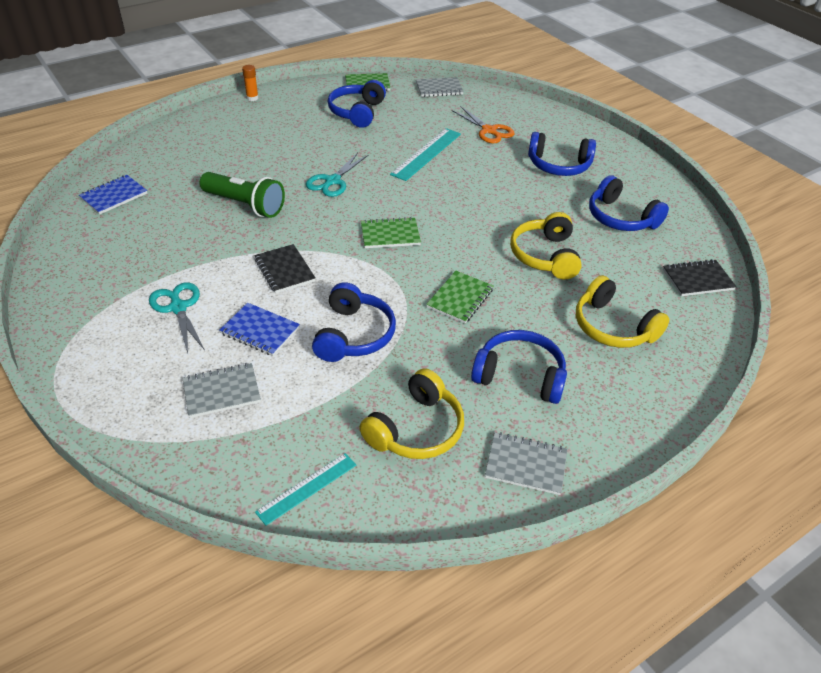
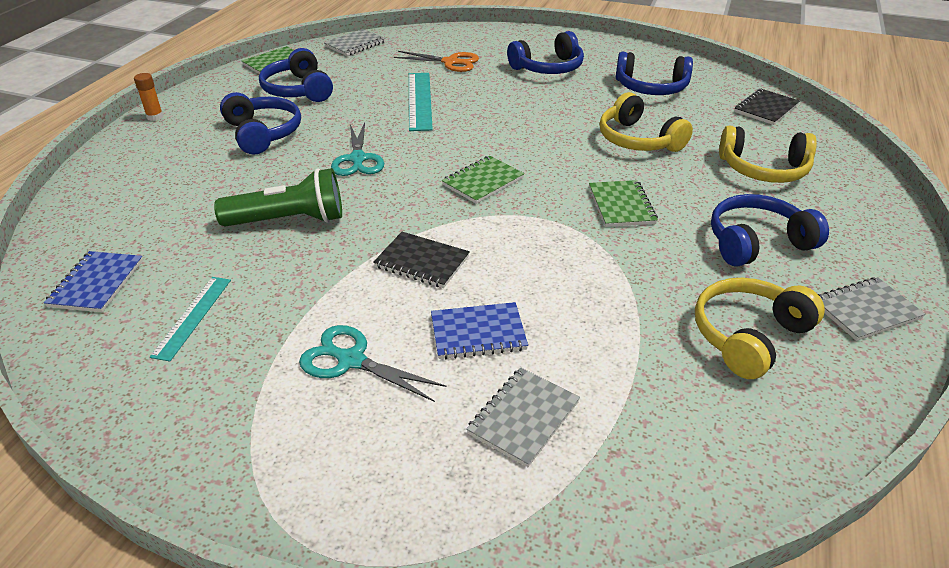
camera: 35 degrees left, 5 degrees down
turquoise ruler [255,453,356,526] -> turquoise ruler moved to [150,277,231,361]
blue headphones [312,282,396,362] -> blue headphones moved to [220,92,301,155]
yellow headphones [359,368,464,459] -> yellow headphones turned 135 degrees counterclockwise [695,278,825,379]

